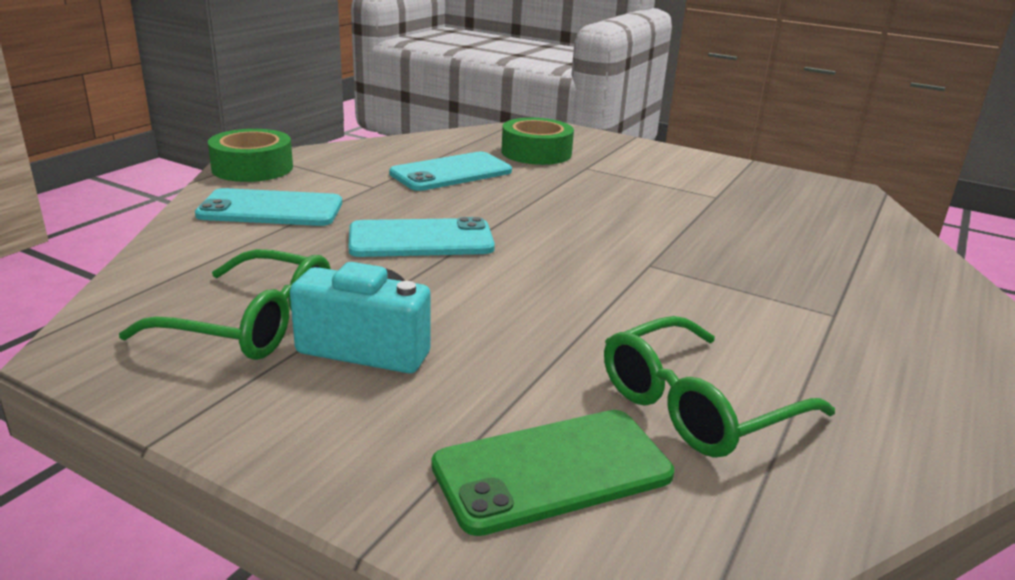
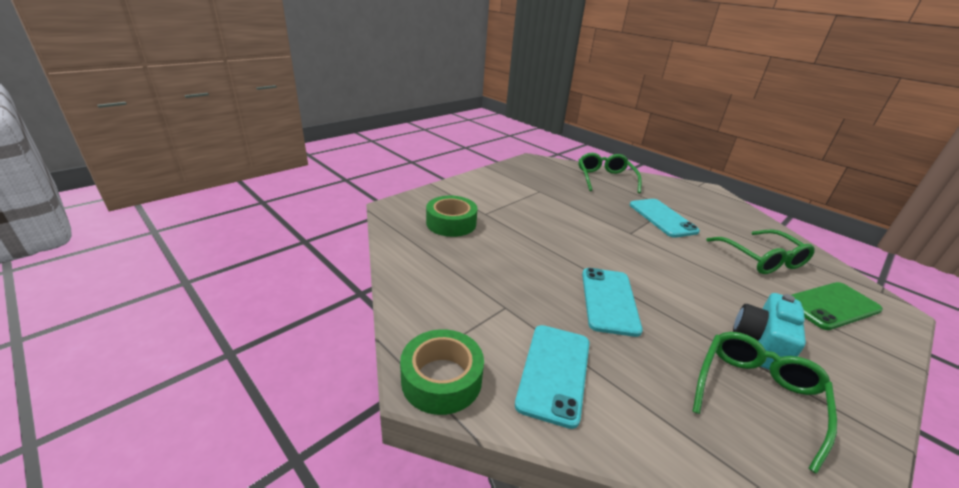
camera: 75 degrees left, 5 degrees up
turquoise phone [389,152,512,191] -> turquoise phone moved to [630,199,700,238]
green phone [432,410,674,536] -> green phone turned 75 degrees clockwise [792,282,883,330]
none -> green glasses [579,153,642,193]

